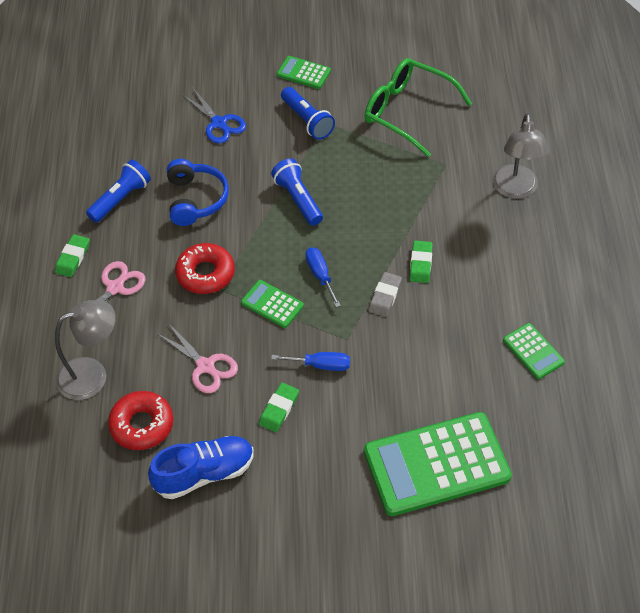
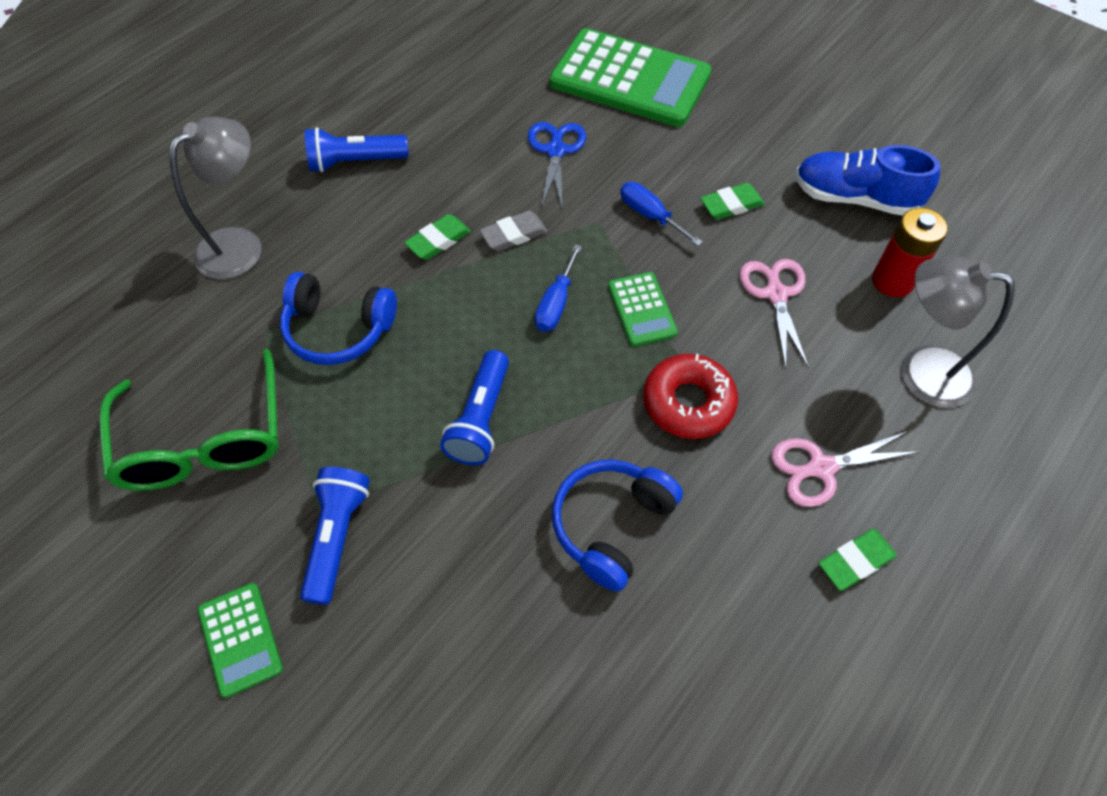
camera: 140 degrees left, 5 degrees up
blue flashlight [86,159,151,223] -> blue flashlight moved to [305,127,409,172]
red donut [108,391,173,450] -> red battery [872,208,948,297]
blue scissors [181,88,246,144] -> blue scissors moved to [528,122,586,208]
green calculator [503,323,565,379] -> none
none -> blue headphones [280,272,397,365]

